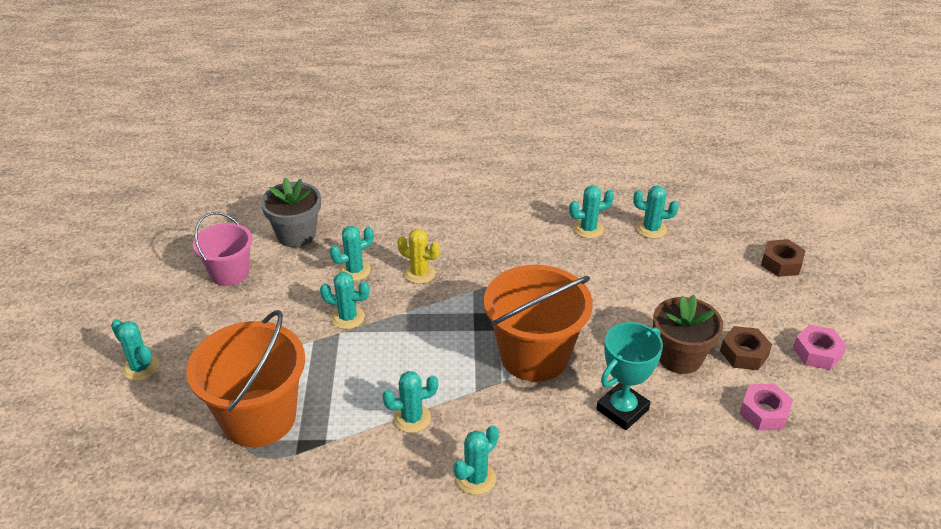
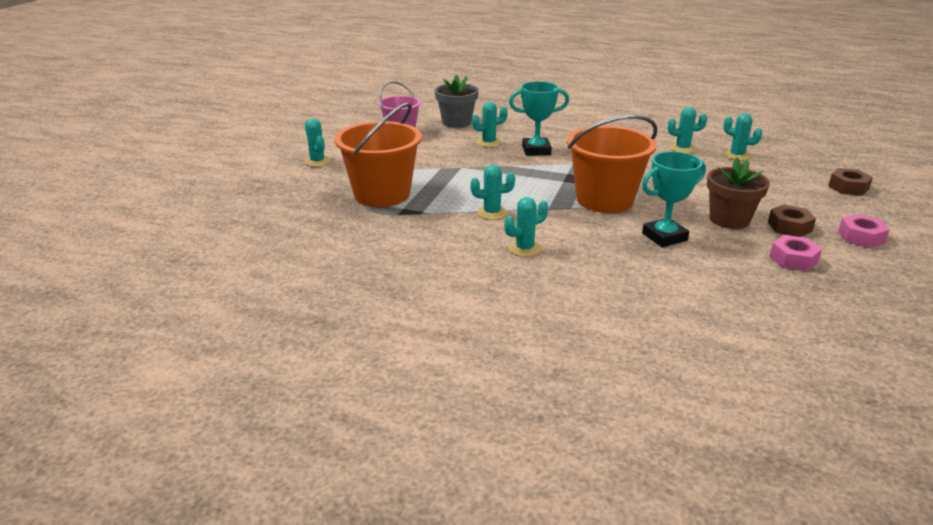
camera: 20 degrees right, 10 degrees down
turquoise cactus [320,272,369,329] -> none
yellow cactus [397,229,440,284] -> turquoise trophy [509,81,569,156]

